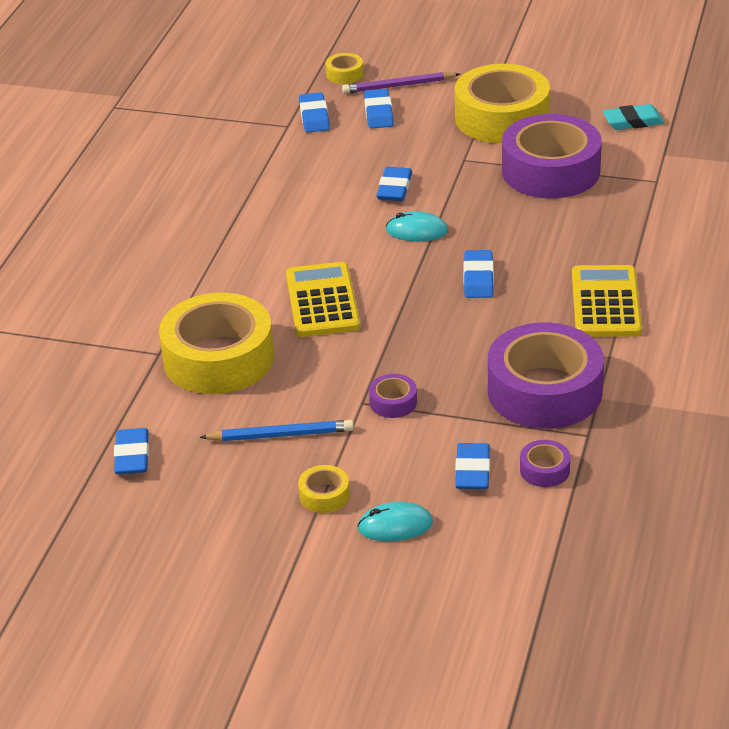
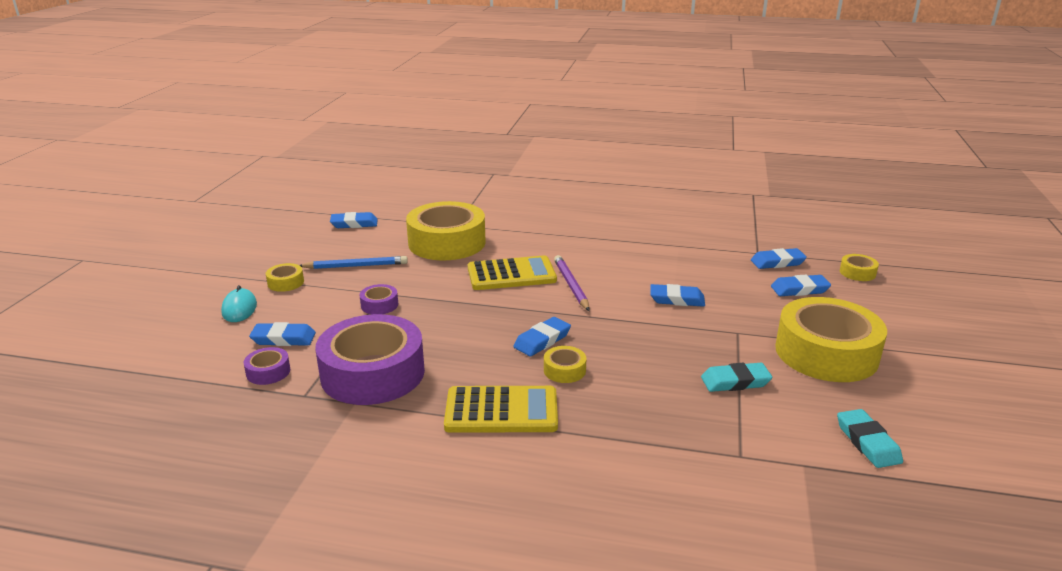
camera: 85 degrees right, 10 degrees down
blue pencil [200,420,354,441] -> blue pencil turned 90 degrees counterclockwise [299,256,408,269]
purple pencil [342,72,460,94] -> purple pencil moved to [554,255,590,311]
turquoise mouse [386,211,448,241] -> none
blue eraser [463,250,494,298] -> blue eraser turned 45 degrees counterclockwise [513,317,571,356]
purple tape [502,114,602,199] -> turquoise eraser [701,363,772,392]
none -> yellow tape [544,346,586,383]

